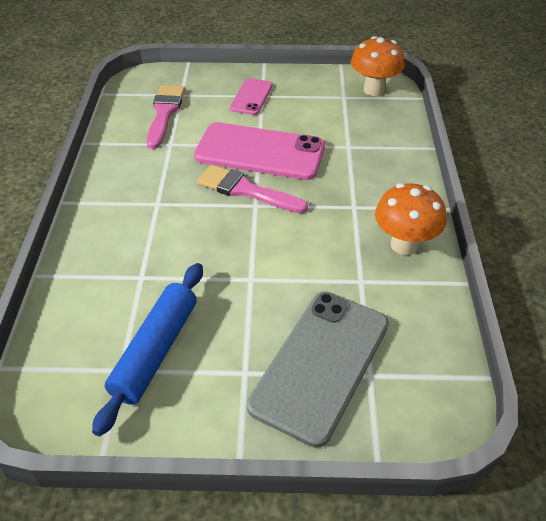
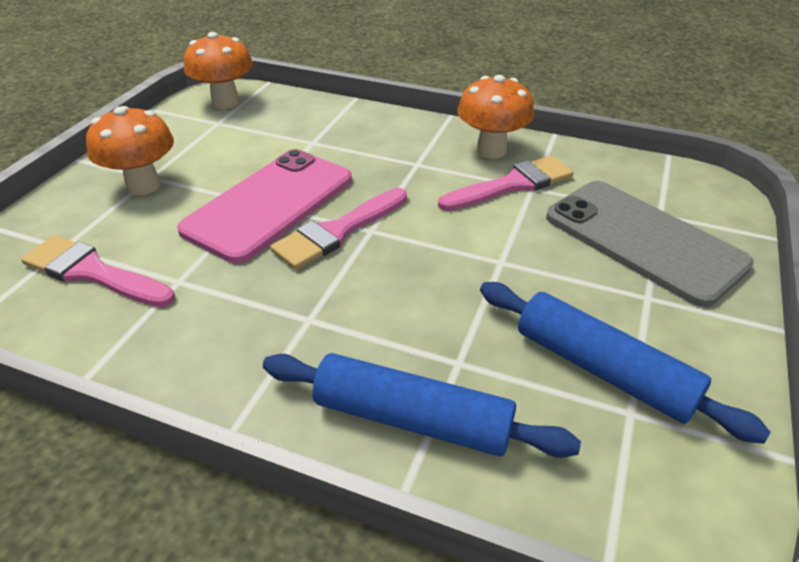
camera: 70 degrees left, 5 degrees down
pink phone [230,78,273,115] -> orange mushroom [86,106,174,195]
none -> blue rolling pin [263,353,581,458]
none -> pink brush [438,156,574,211]

